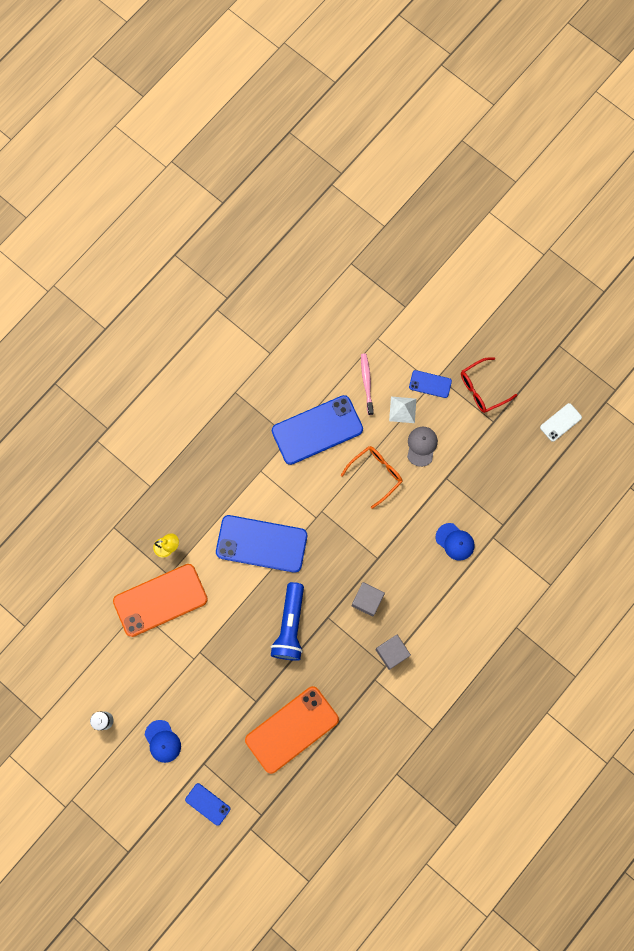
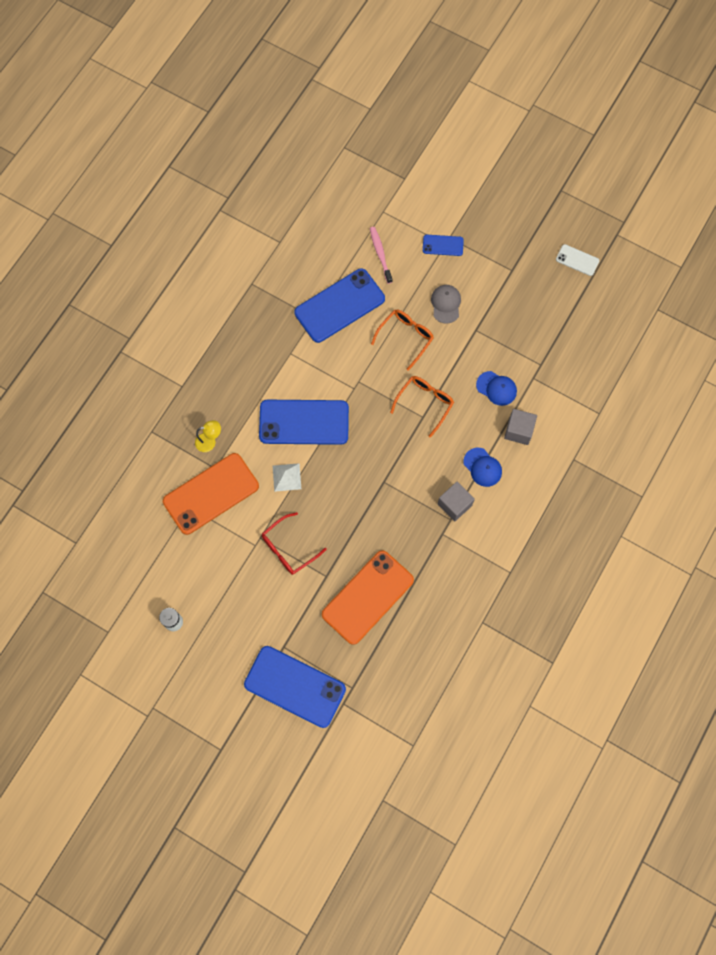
camera: 10 degrees left, 5 degrees down
blue cap [145,720,181,763] -> blue cap moved to [463,448,502,487]
blue phone [185,783,231,826] -> blue phone [244,646,346,728], size x2.10
blue flashlight [271,582,304,661] -> none
grey cube [352,582,385,617] -> grey cube moved to [504,409,537,445]
white pyramid [389,397,416,423] -> white pyramid moved to [273,463,301,492]
red glasses [461,357,517,413] -> red glasses moved to [262,512,327,575]
white phone [540,403,582,442] -> white phone turned 75 degrees clockwise [556,244,599,276]
none -> orange glasses [390,376,454,438]

